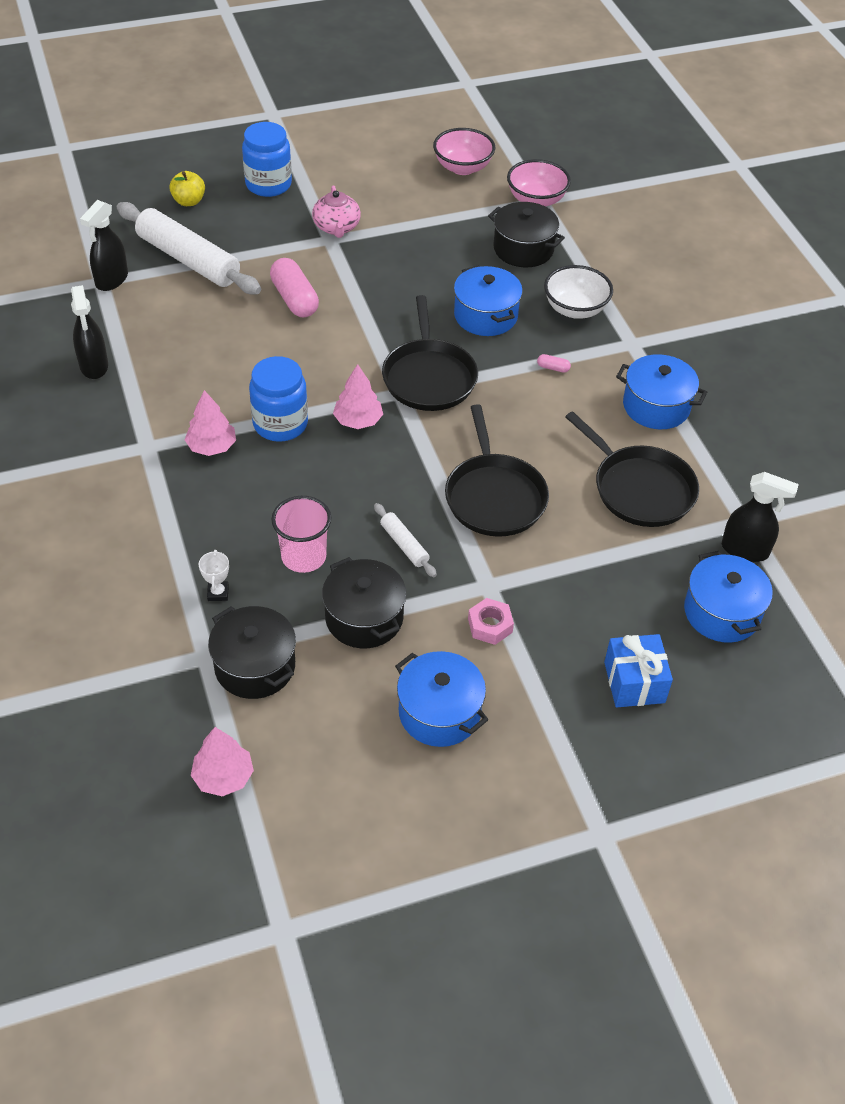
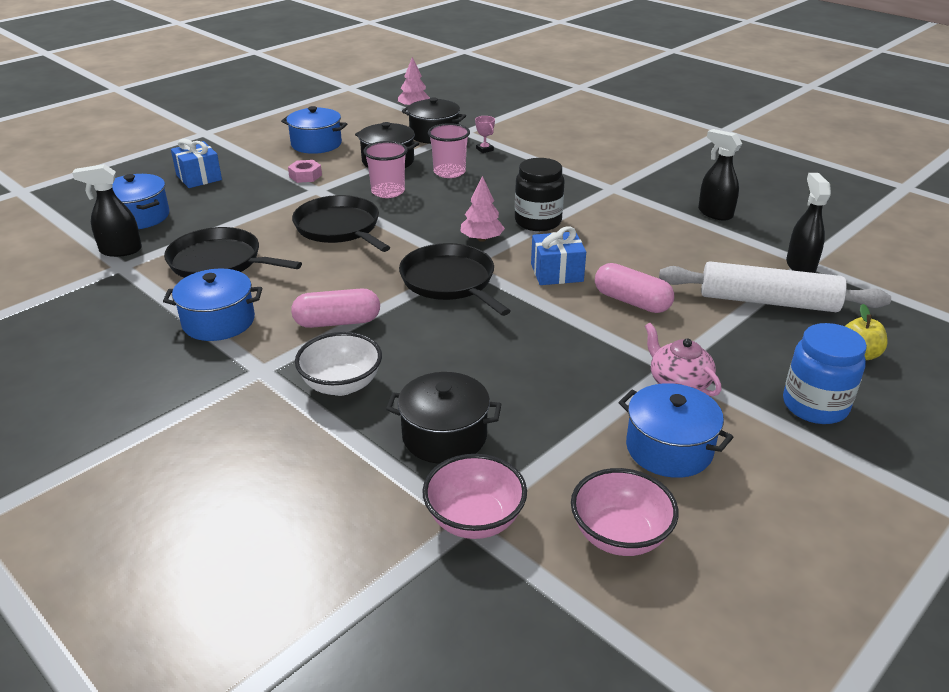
camera: 155 degrees right, 15 degrees down
pink tree [185,390,236,456] -> none
white trophy [199,550,229,601] -> pink trophy [475,116,495,153]
blue jar [249,356,308,442] -> black jar [515,158,564,231]
white rolling pin [374,503,437,577] -> pink cup [363,141,408,198]
blue pot [454,266,523,336] -> blue pot moved to [619,383,733,478]
pink capsule [537,354,571,373] -> pink capsule [291,288,380,328], size x2.37
none -> blue gift [531,227,586,285]

